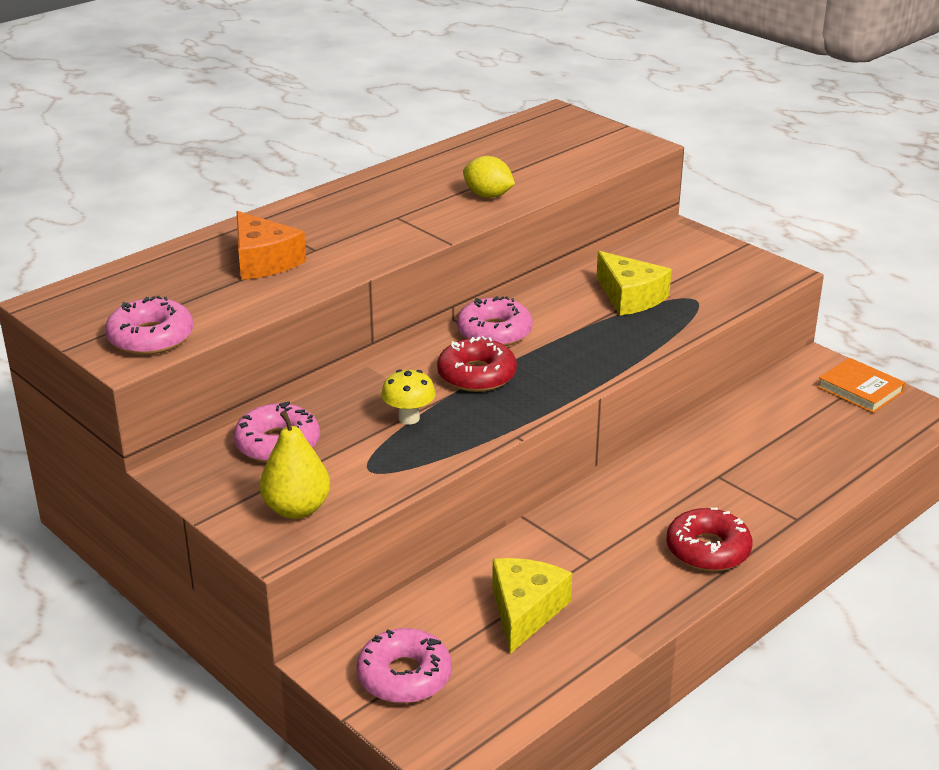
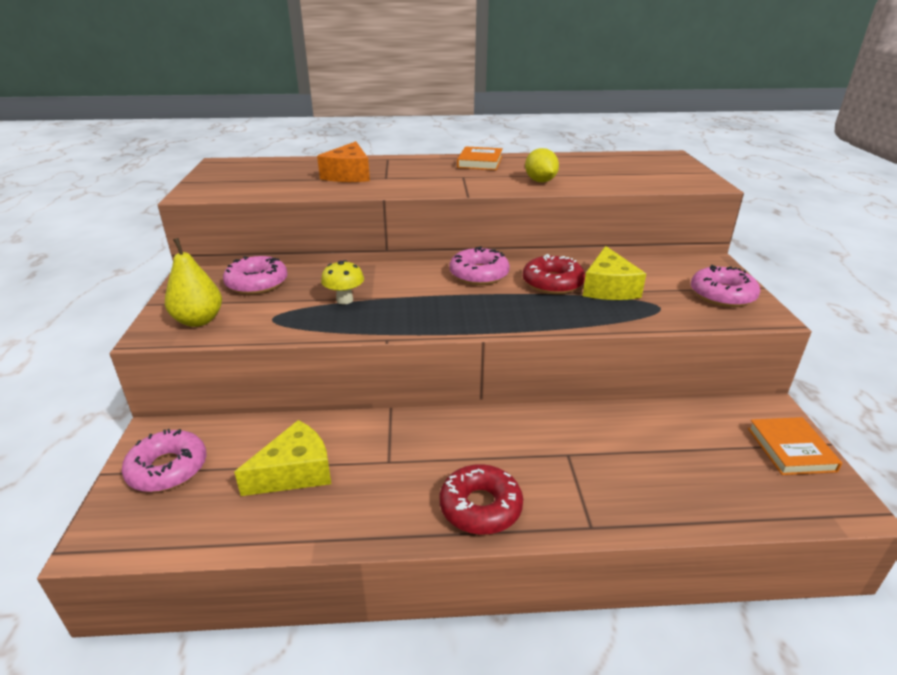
camera: 40 degrees right, 0 degrees up
pink donut [105,296,193,355] -> pink donut moved to [691,265,760,307]
red donut [437,336,517,392] -> red donut moved to [523,254,585,294]
none -> orange book [457,146,503,170]

